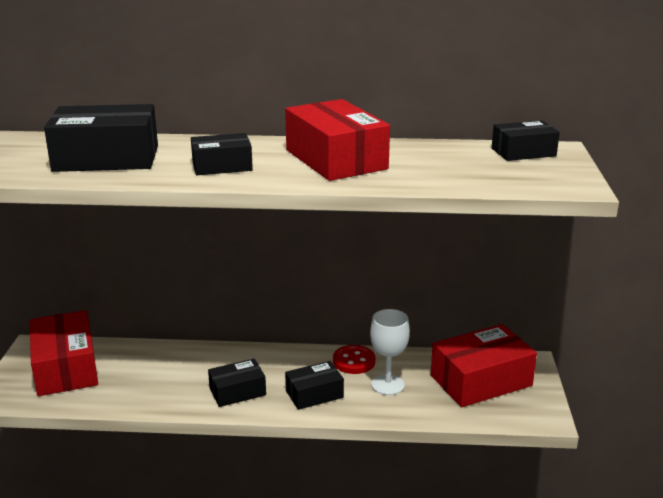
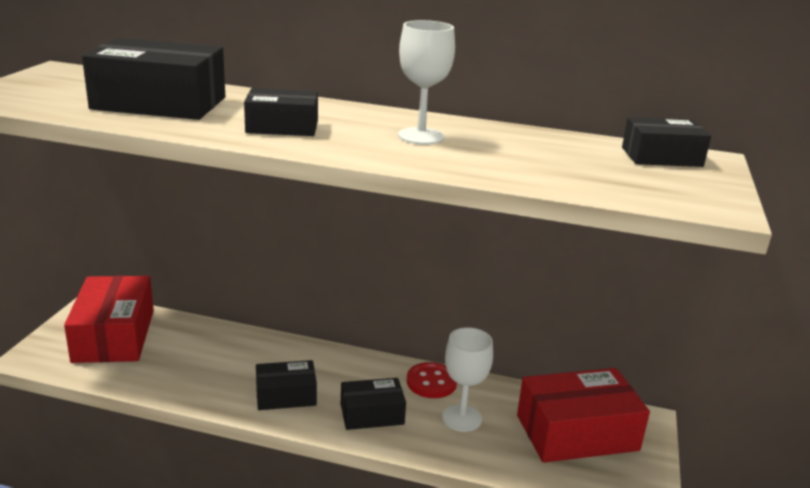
camera: 10 degrees right, 0 degrees up
red box [285,99,390,181] -> white goblet [398,20,455,145]

